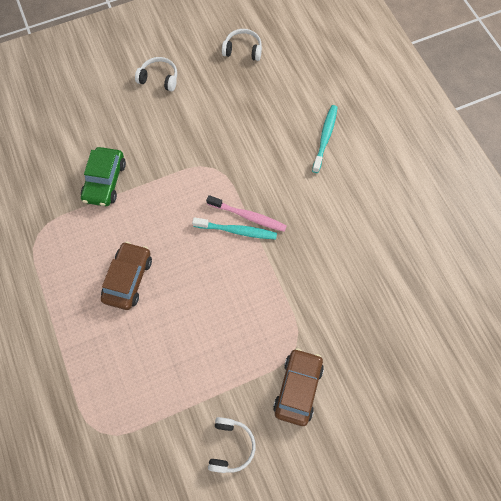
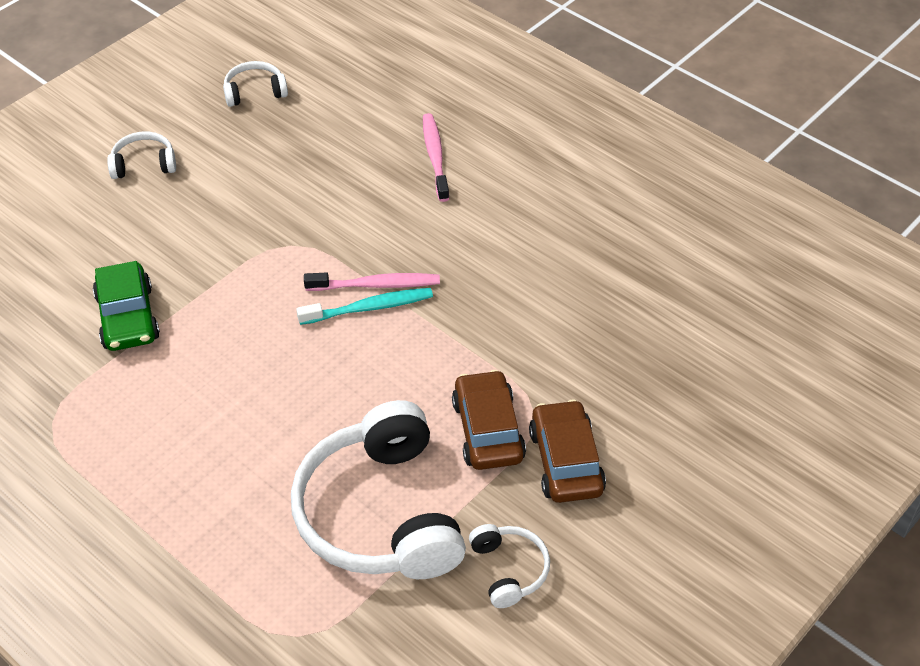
camera: 25 degrees left, 20 degrees down
brown car [101,242,152,310] -> brown car moved to [452,370,526,470]
turquoise toothbrush [312,105,338,173] -> pink toothbrush [423,113,449,202]
none -> white headphones [291,400,466,579]

